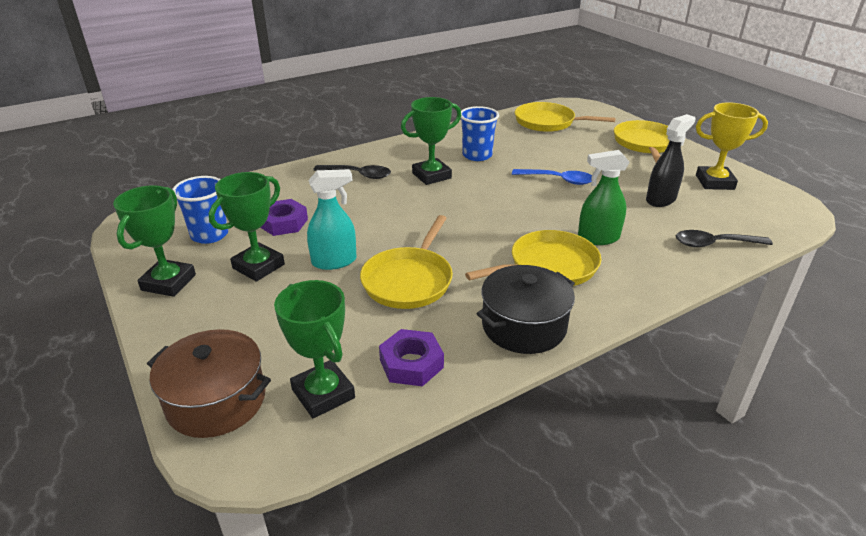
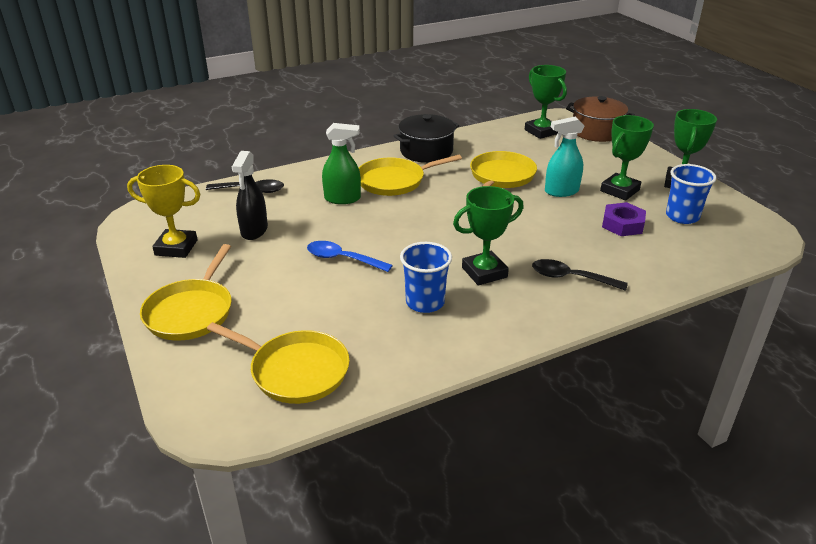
camera: 175 degrees left, 0 degrees up
purple nut [379,329,444,386] -> none
black spray bottle [646,114,695,207] -> black spray bottle turned 45 degrees counterclockwise [232,151,268,240]

